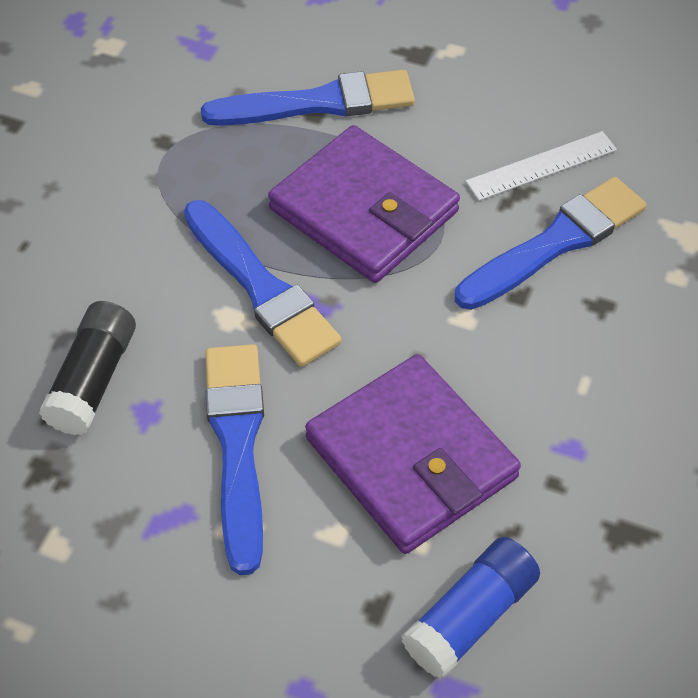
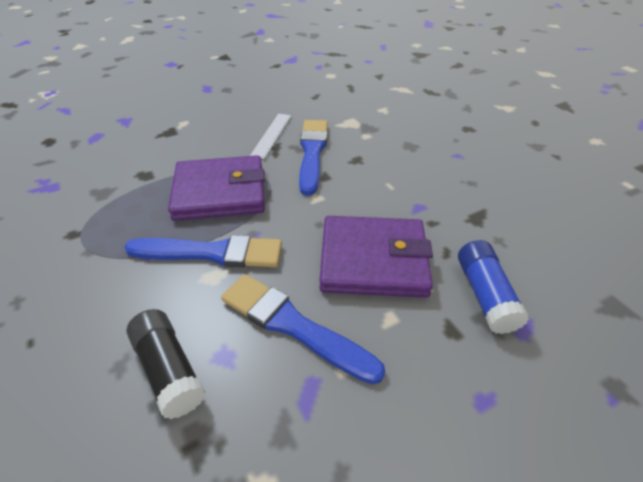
camera: 50 degrees left, 10 degrees down
blue brush [201,70,415,126] -> none

